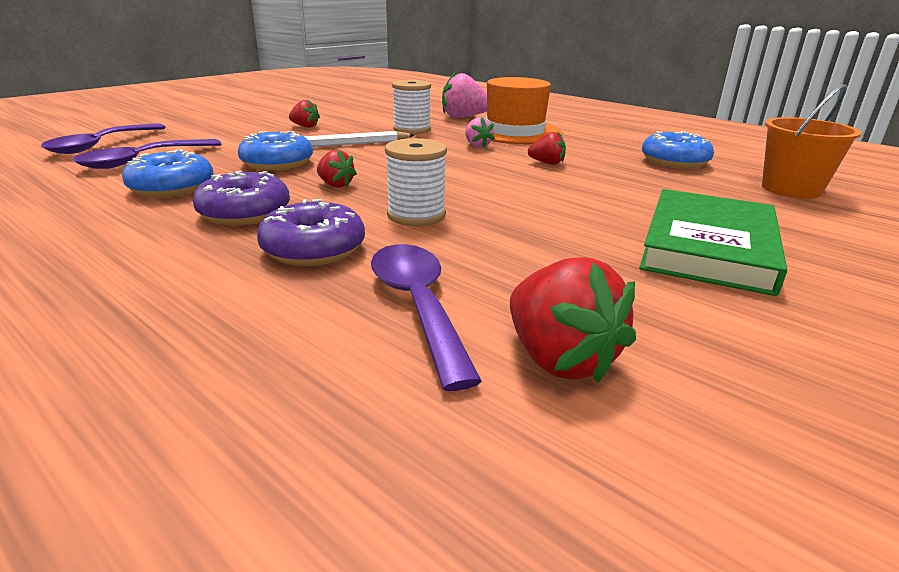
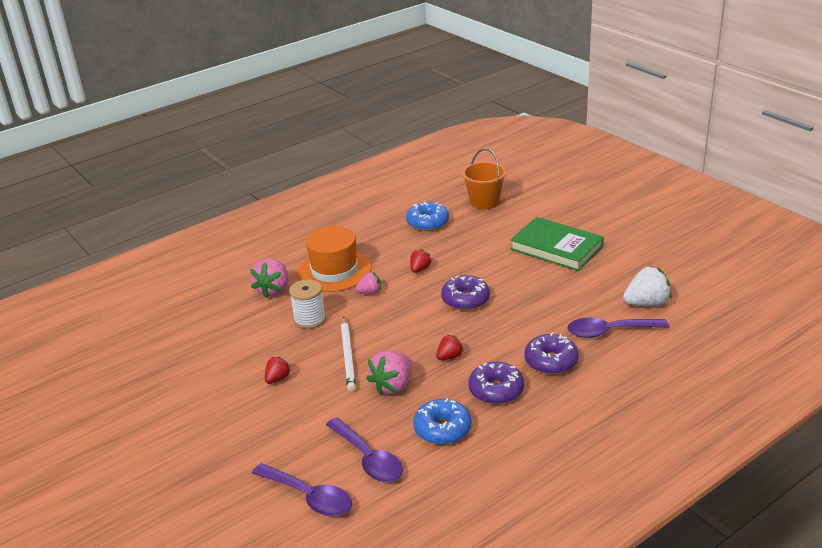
camera: 75 degrees left, 5 degrees up
blue donut [238,131,313,171] -> pink strawberry [366,351,413,395]
white spool [385,138,447,226] -> none
red strawberry [510,257,636,383] -> white strawberry [623,266,672,306]
none -> purple donut [441,275,490,311]

